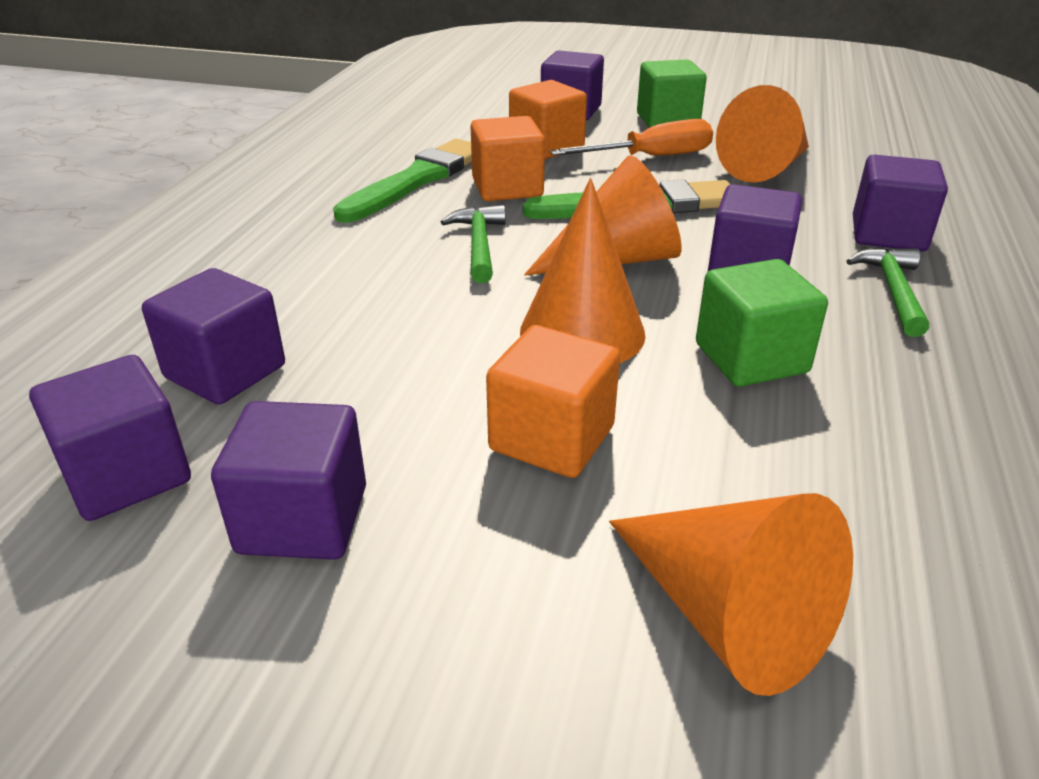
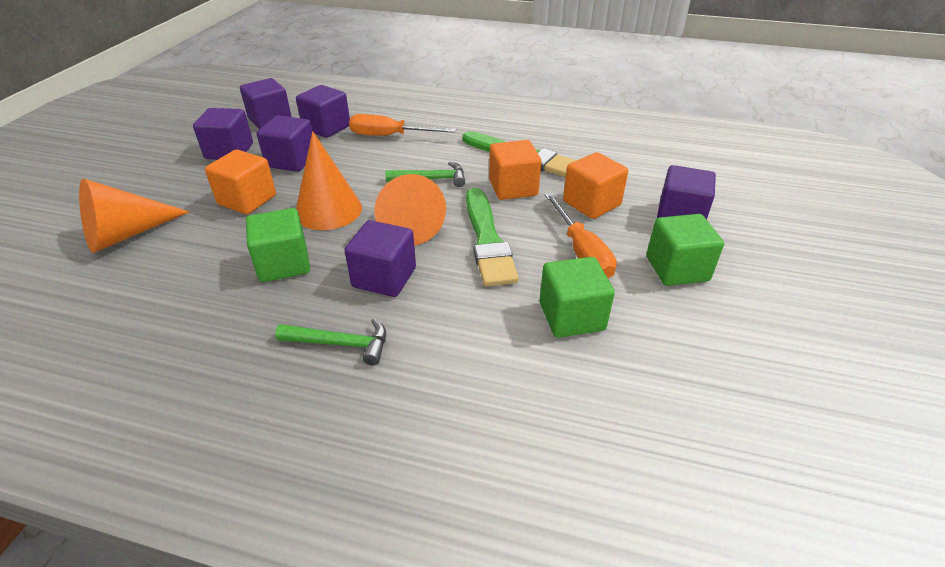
camera: 90 degrees right, 5 degrees up
orange cone [716,85,809,183] -> green cube [540,257,615,338]
purple cube [853,155,948,251] -> purple cube moved to [257,115,312,172]
none -> orange screwdriver [349,114,456,136]

